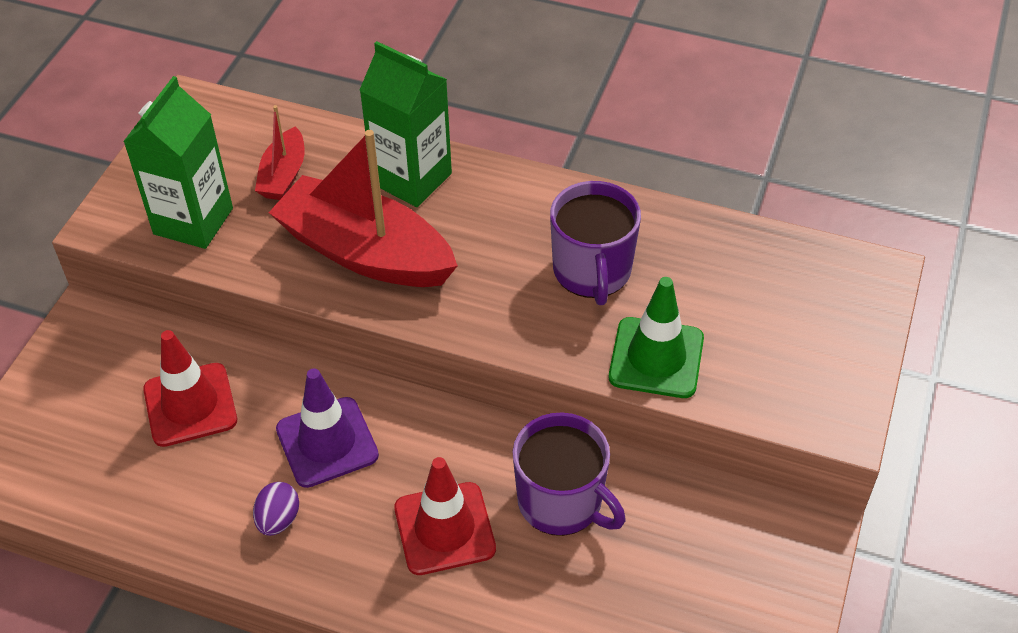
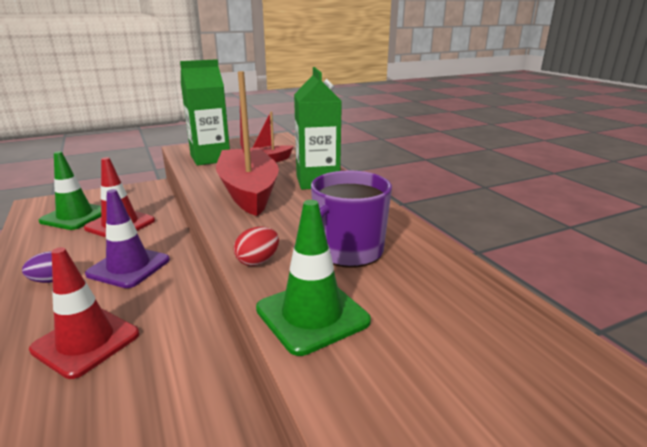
camera: 45 degrees right, 25 degrees down
purple mug [512,413,626,536] -> none
none -> green traffic cone [39,151,101,230]
none -> red egg [234,227,279,266]

